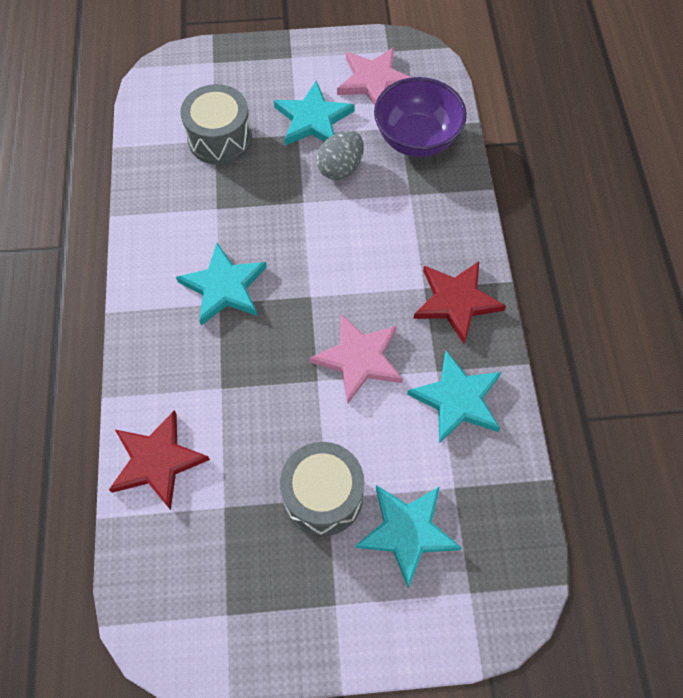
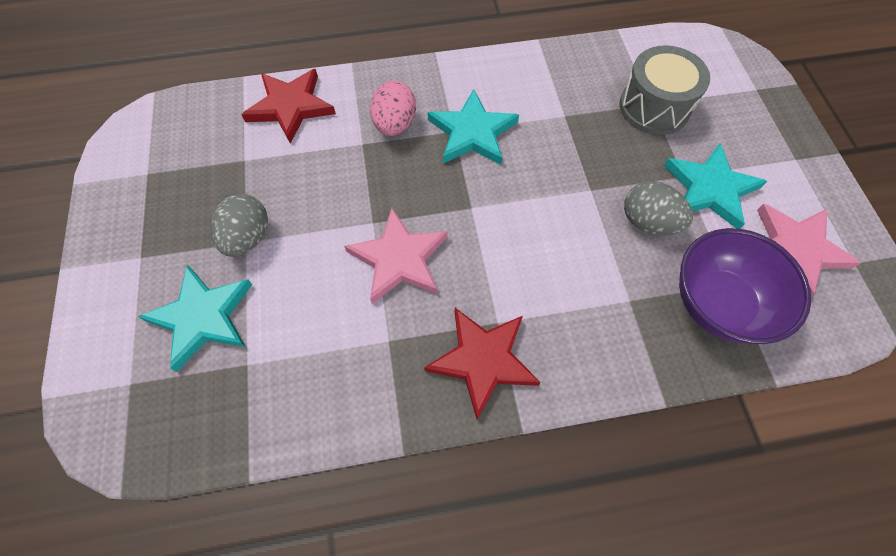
camera: 85 degrees right, 0 degrees up
grey drum [280,442,364,536] -> grey egg [211,194,268,257]
turquoise star [407,350,501,443] -> none
none -> pink egg [370,81,416,136]

